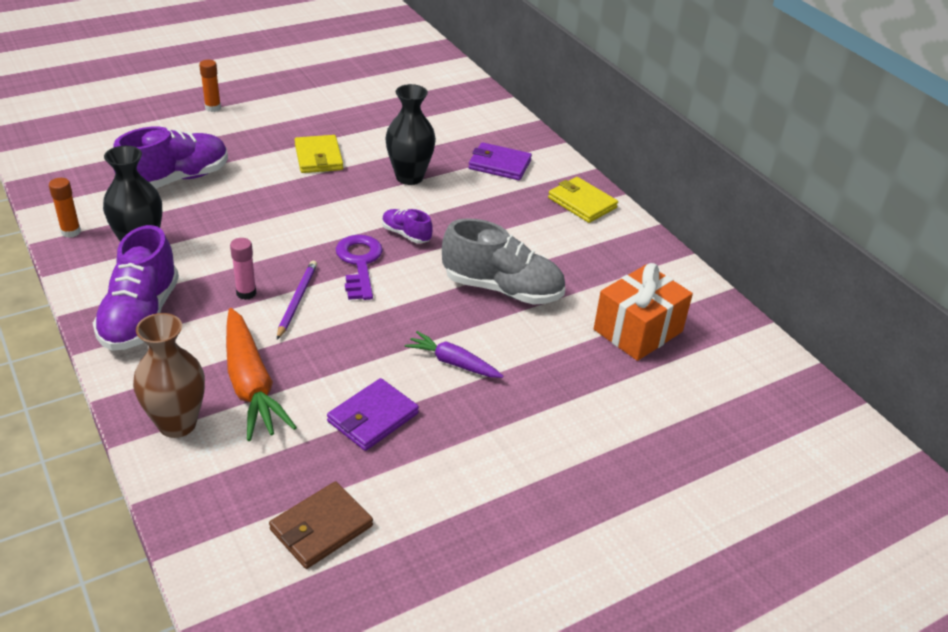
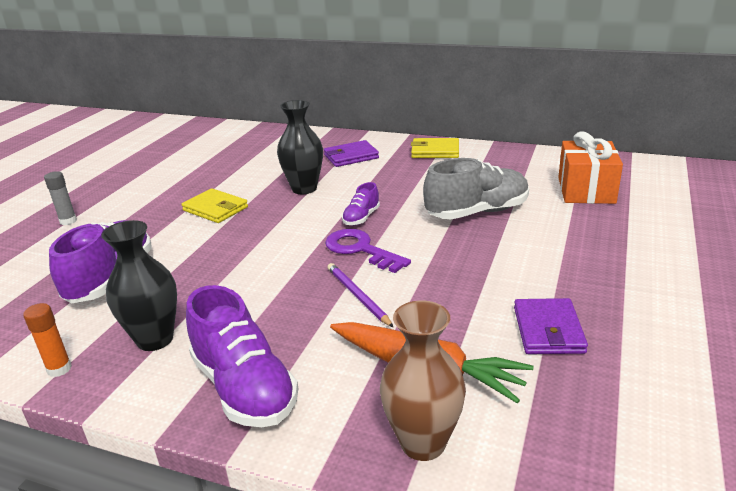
camera: 35 degrees left, 10 degrees down
orange glue stick [199,60,221,112] -> grey glue stick [44,171,77,225]
pink glue stick [230,238,256,300] -> none
brown wallet [269,481,373,569] -> none
purple shoe [382,209,433,244] -> purple shoe turned 60 degrees counterclockwise [342,182,380,226]
purple carrot [405,331,503,378] -> none

